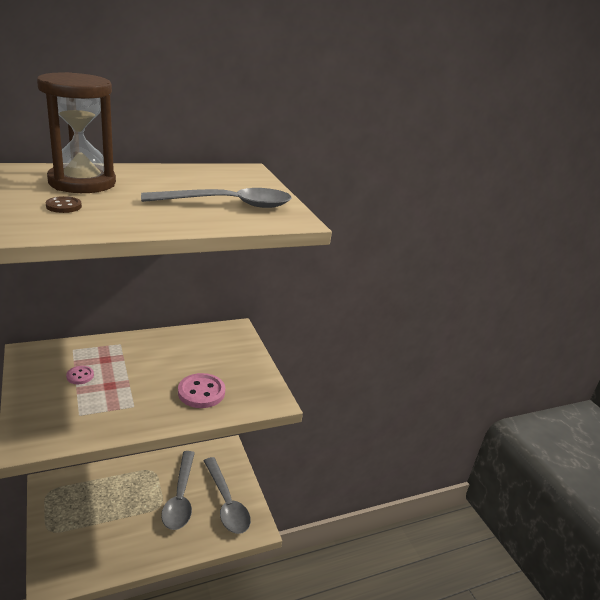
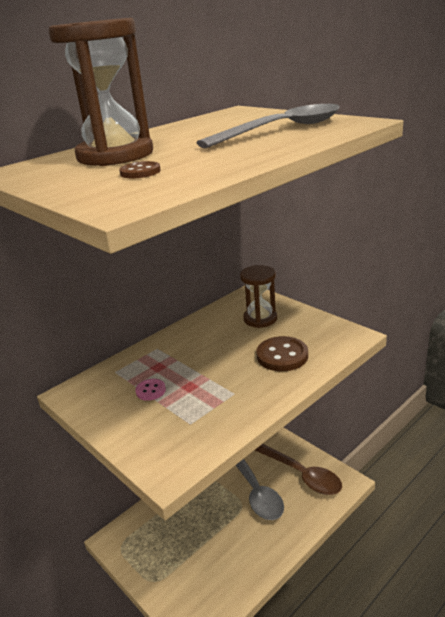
camera: 15 degrees left, 0 degrees up
pink button [178,373,225,408] -> brown button [256,336,308,371]
grey spoon [204,457,251,534] -> brown spoon [255,444,342,495]
none -> brown hourglass [240,265,277,328]

